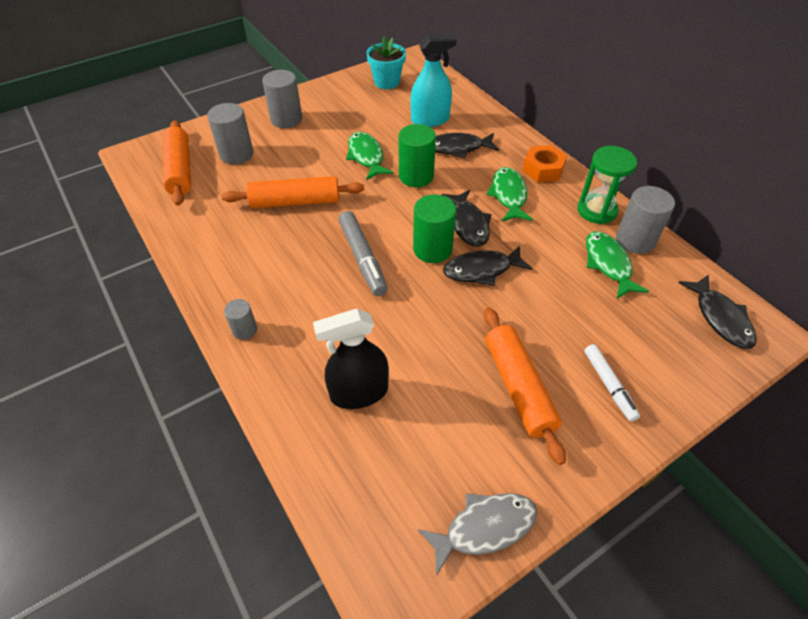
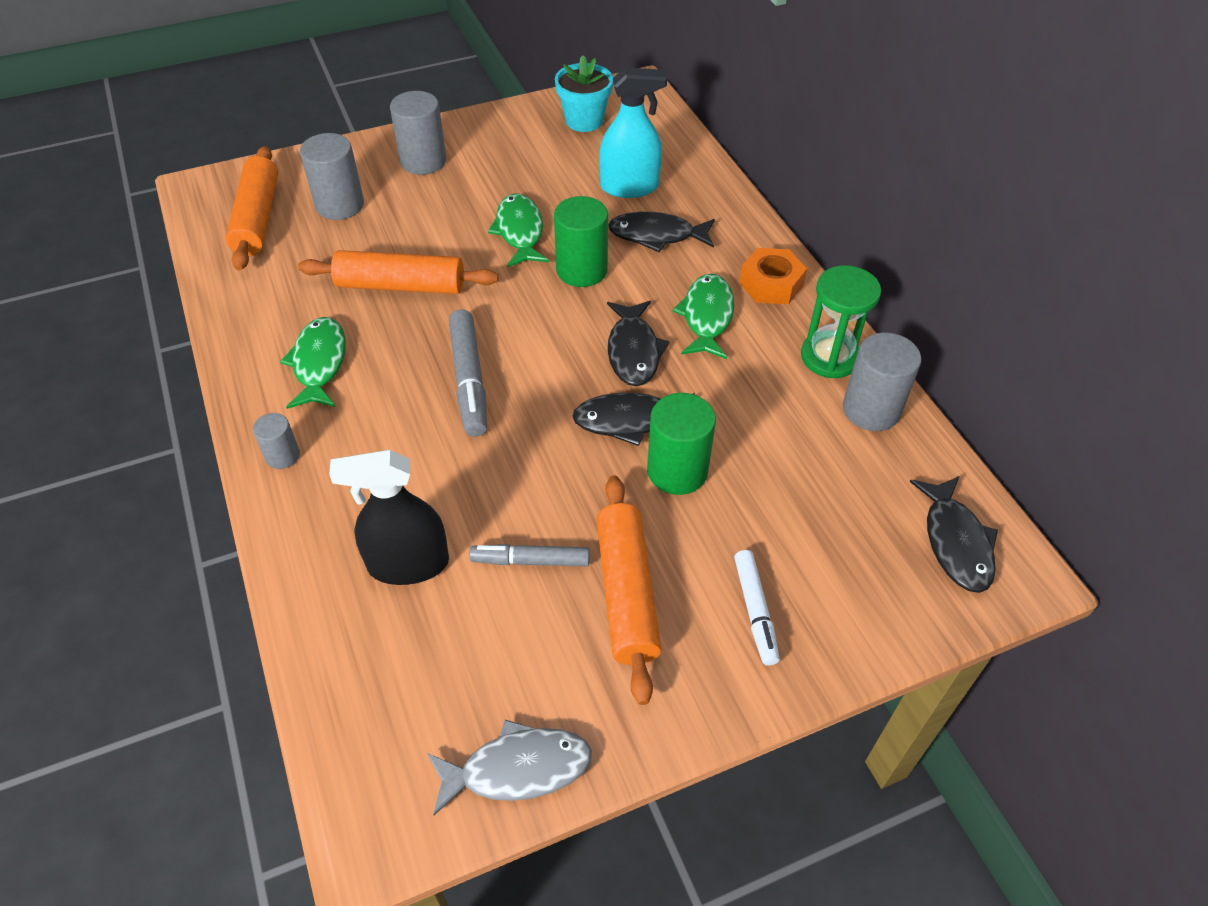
camera: 10 degrees right, 0 degrees up
green cylinder [413,194,456,263] -> green cylinder moved to [647,393,716,495]
green fish [586,231,649,299] -> green fish moved to [280,317,346,409]
none -> grey marker [469,544,590,566]

